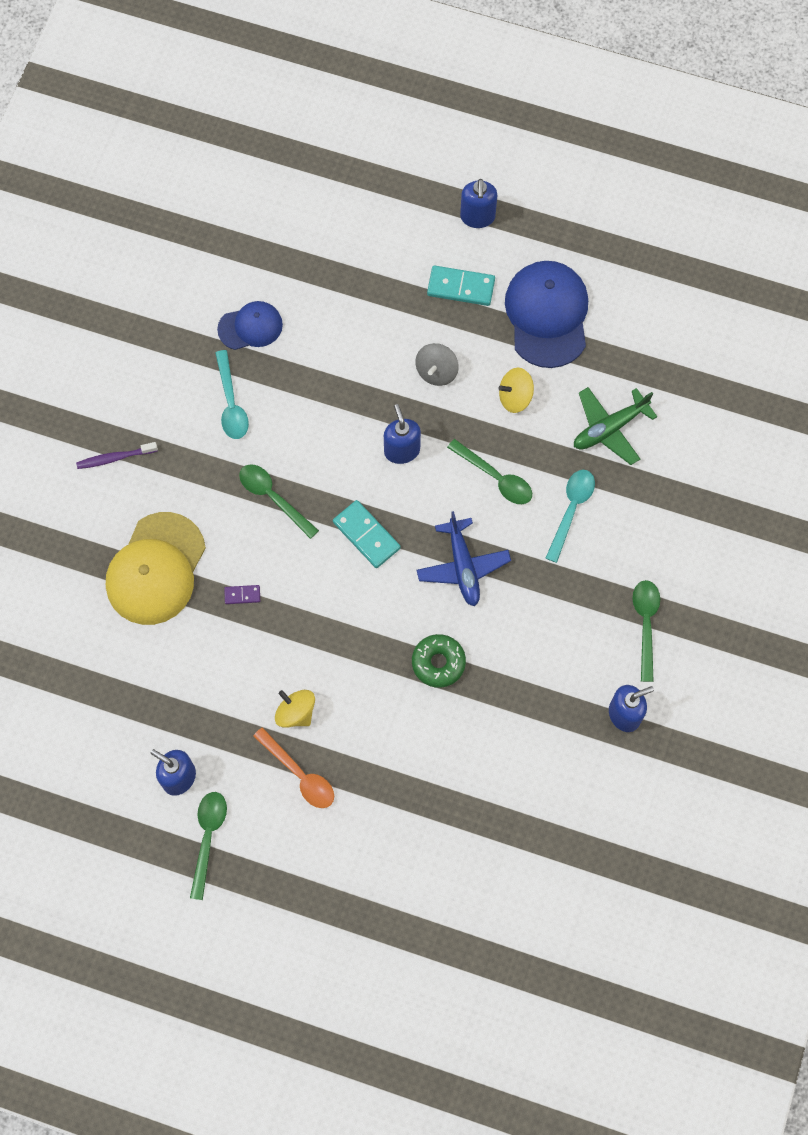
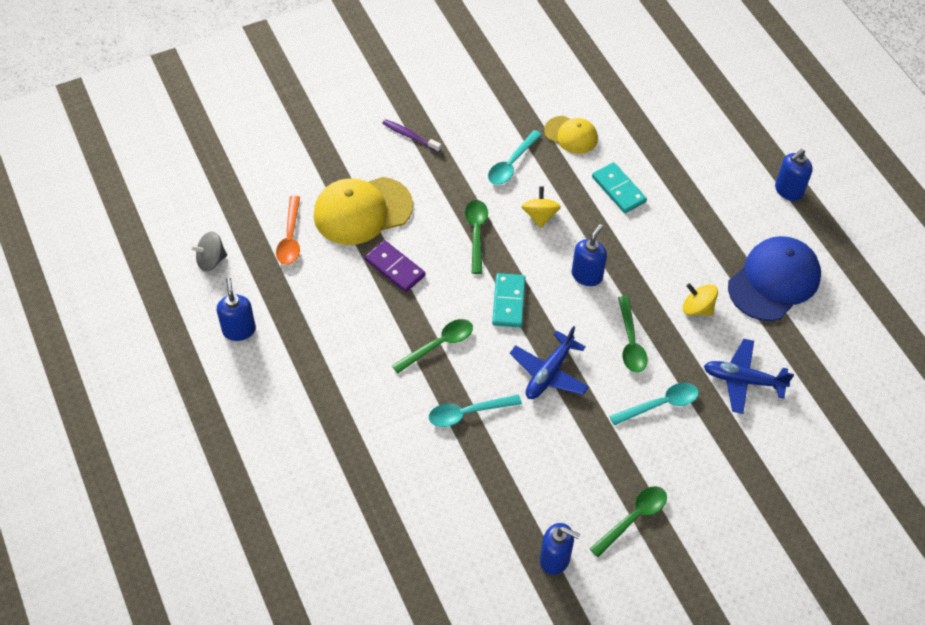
camera: 45 degrees right, 15 degrees down
green spoon [190,792,227,900] -> green spoon moved to [392,319,473,374]
blue cap [217,301,283,350] -> yellow cap [544,116,598,154]
purple domino [224,585,260,604] -> purple domino [365,240,425,292], size x1.92
orange spoon [253,727,334,808] -> orange spoon moved to [276,196,300,265]
yellow spinning top [275,690,315,728] -> yellow spinning top moved to [521,186,561,228]
green donut [412,634,466,688] -> turquoise spoon [429,395,522,427]
grey spinning top [415,343,459,386] -> grey spinning top moved to [190,231,227,271]
turquoise domino [427,266,495,306] -> turquoise domino moved to [592,162,647,213]
green plane [574,387,658,465] -> blue plane [704,339,794,414]

